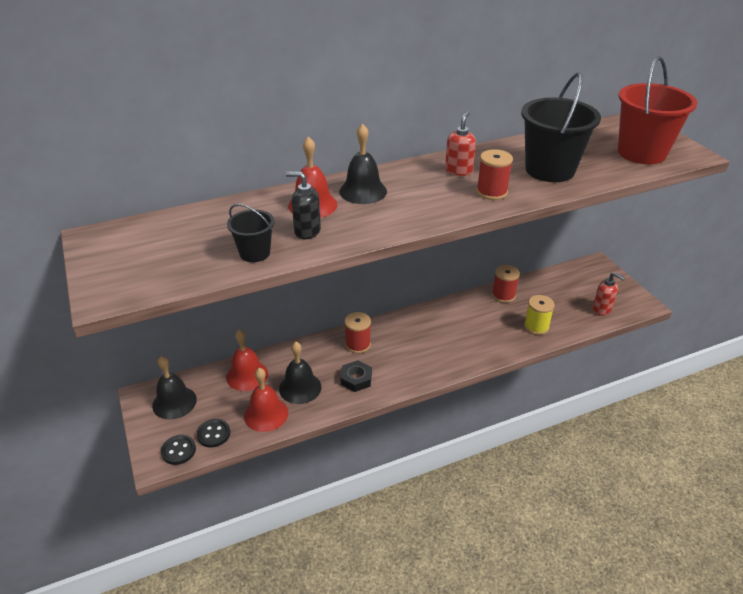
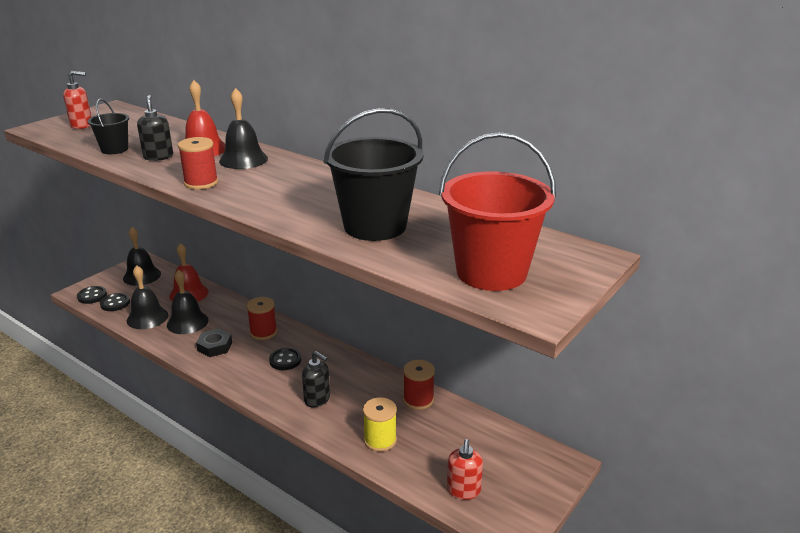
camera: 60 degrees right, 10 degrees down
red bell [244,368,288,432] -> black bell [127,265,168,329]
red soap dispenser [445,112,476,176] -> red soap dispenser moved to [63,71,92,129]
red spool [476,149,513,200] -> red spool moved to [178,137,218,189]
none -> black button [269,348,301,370]
none -> black soap dispenser [302,351,330,408]

